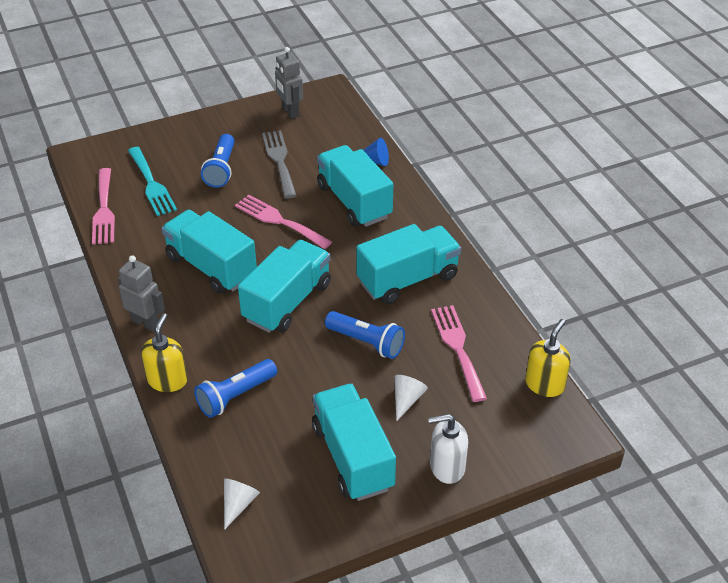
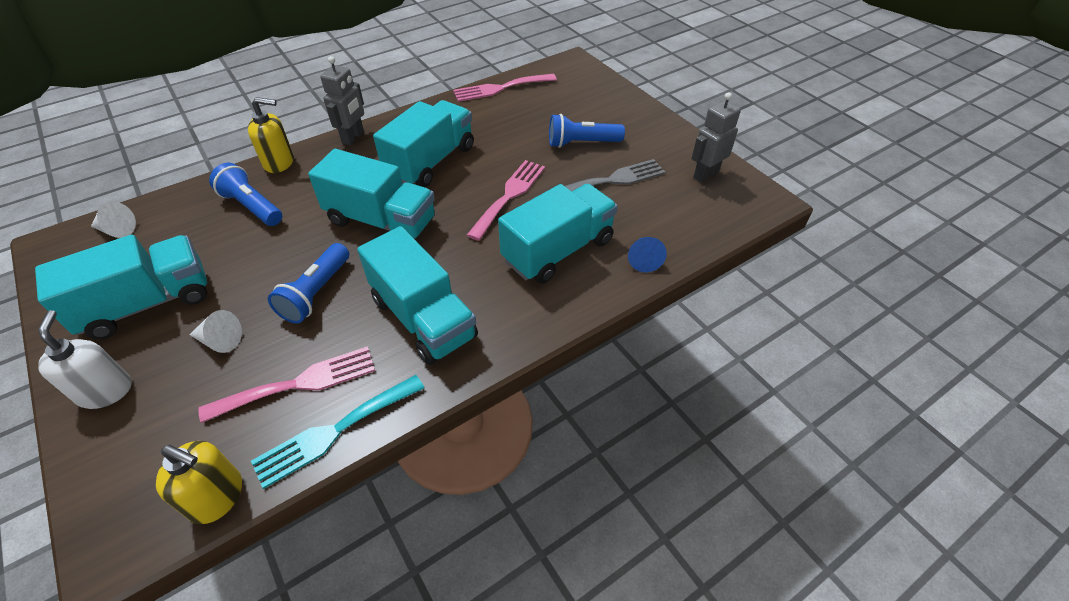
camera: 80 degrees right, 5 degrees up
turquoise fork [128,147,177,216] -> turquoise fork moved to [251,375,424,489]

